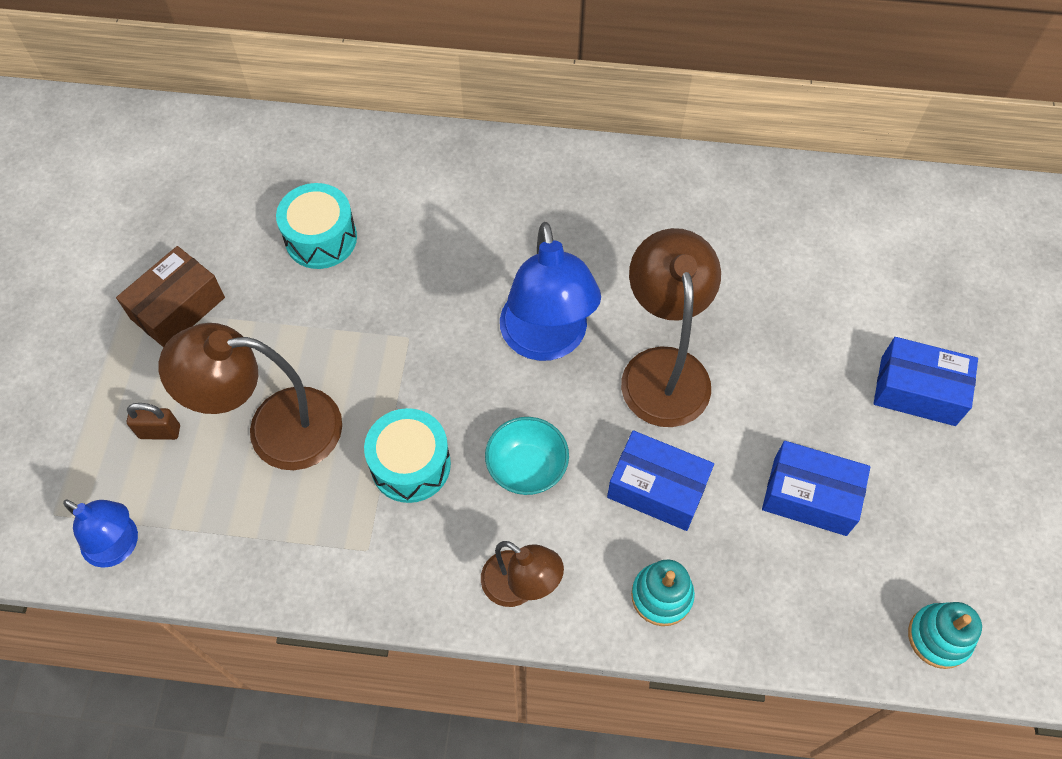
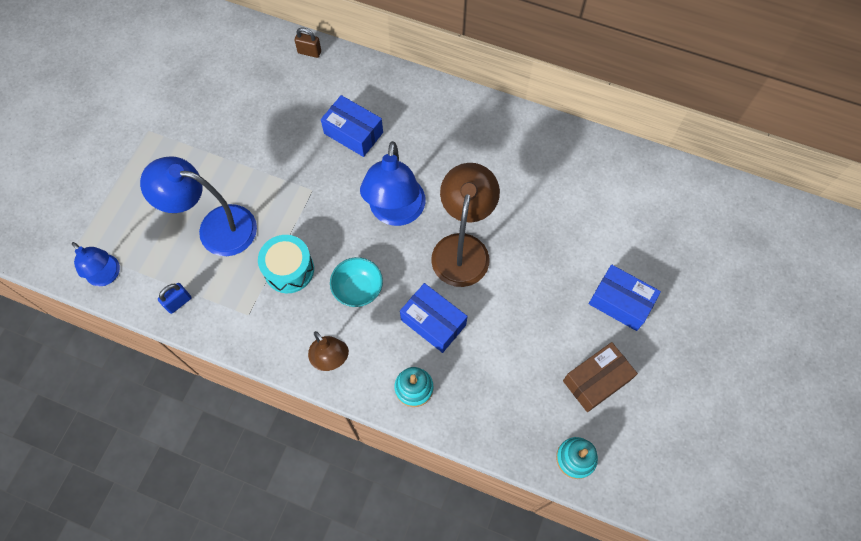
camera: 15 degrees right, 5 degrees up
brown box [116,246,225,347] -> brown box moved to [563,342,638,412]
brown padlock [127,403,180,440] -> brown padlock moved to [295,27,321,58]
brown lamp [159,323,342,470] -> blue lamp [140,156,257,256]
turquoise drum [276,183,357,269] -> none
blue box [762,441,870,536] -> blue box moved to [321,95,383,157]
none -> blue padlock [158,283,192,314]

